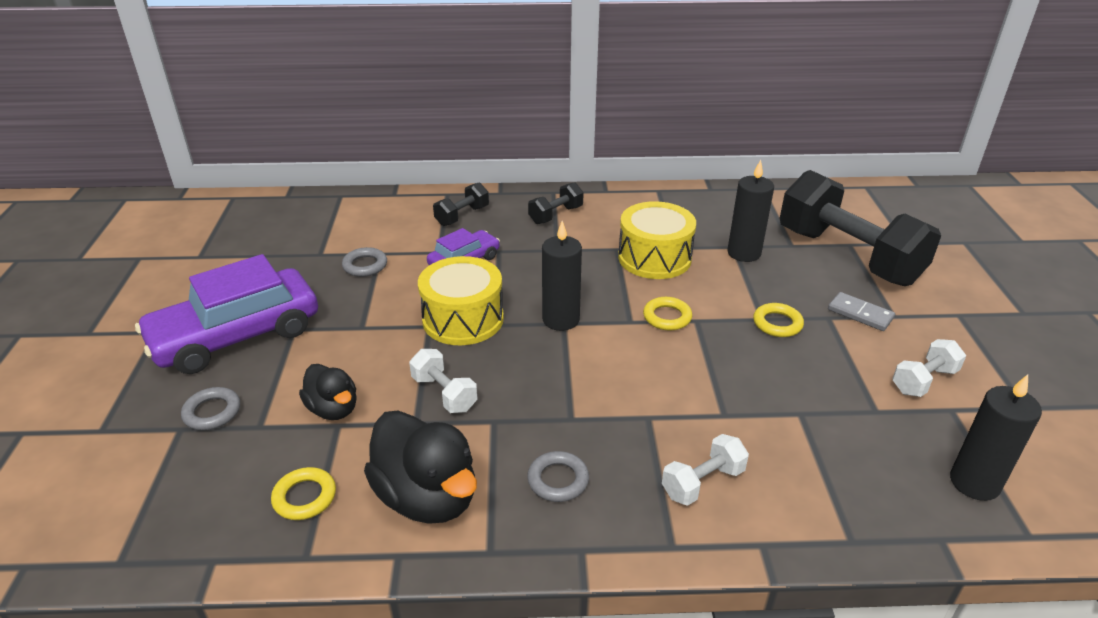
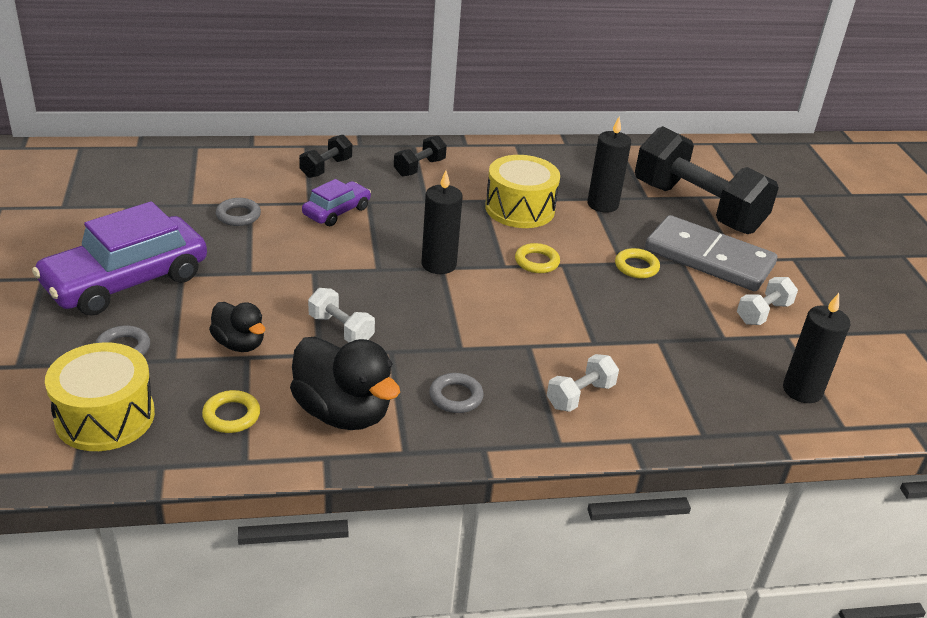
camera: 10 degrees left, 0 degrees up
yellow drum [418,256,504,345] -> yellow drum moved to [45,342,155,451]
grey domino [828,292,895,331] -> grey domino [645,215,777,291], size x2.25

